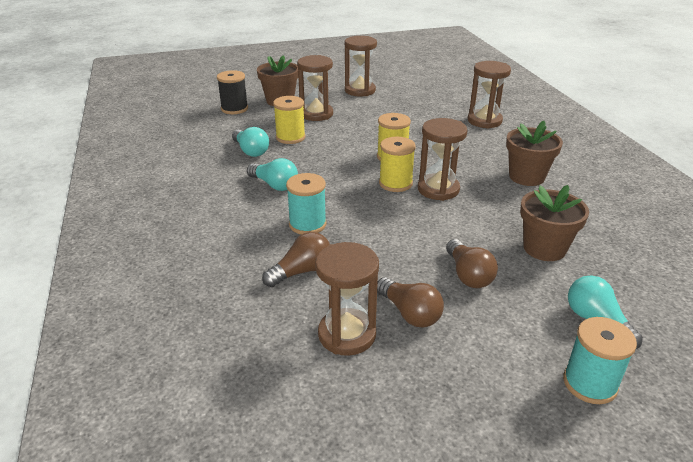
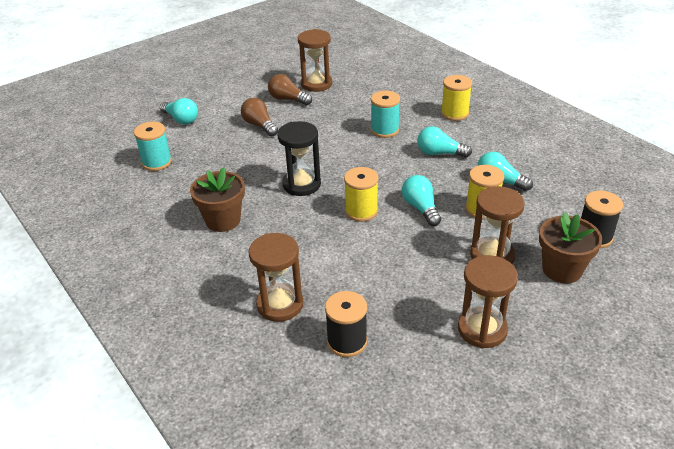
camera: 160 degrees right, 5 degrees up
brown light bulb [262,232,330,287] -> none
yellow spool [379,137,416,192] -> yellow spool moved to [441,75,472,121]
brown hourglass [418,118,468,201] -> black hourglass [278,121,321,196]
brown flower pot [520,185,589,261] -> none
turquoise spool [563,317,637,404] -> turquoise spool moved to [134,122,172,171]
none -> black spool [325,291,368,357]
none -> turquoise light bulb [402,175,441,226]

